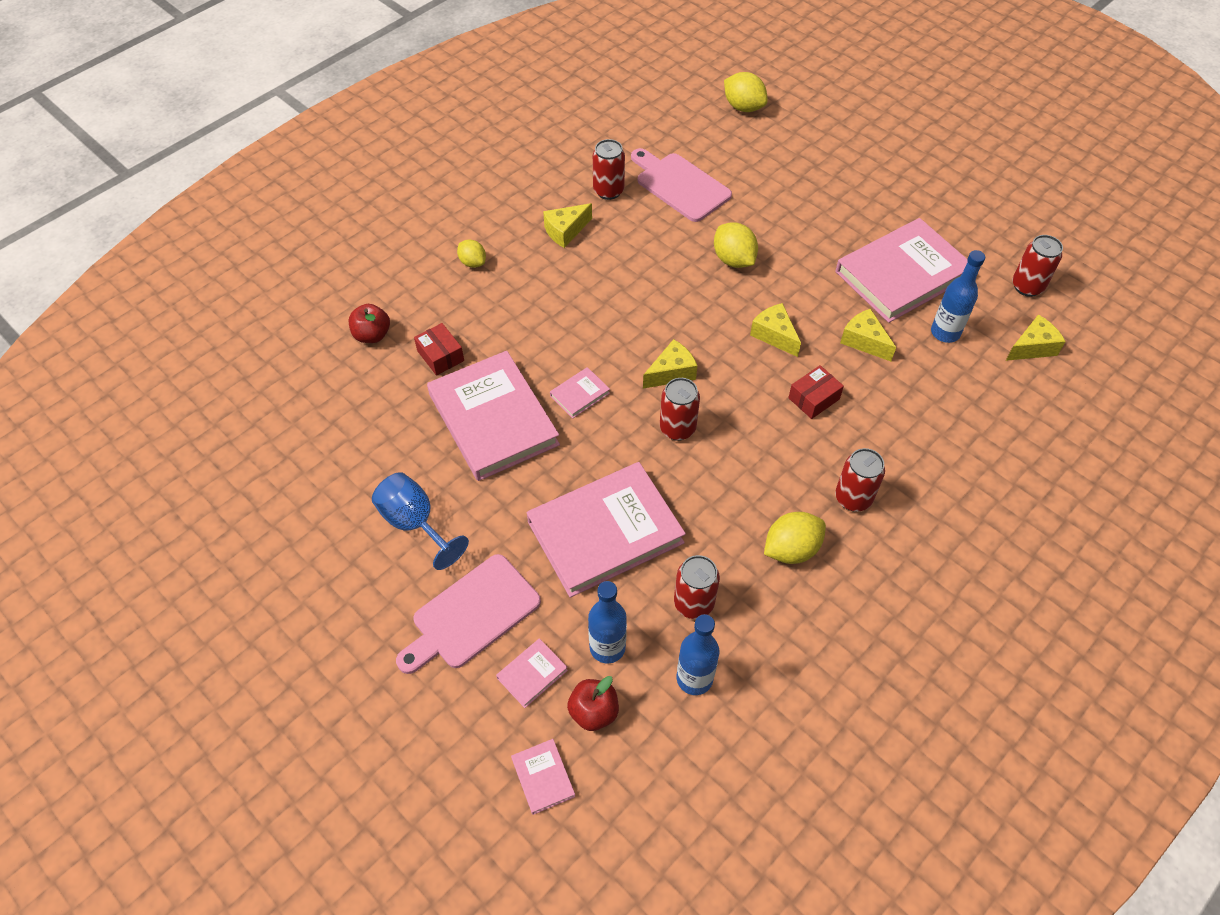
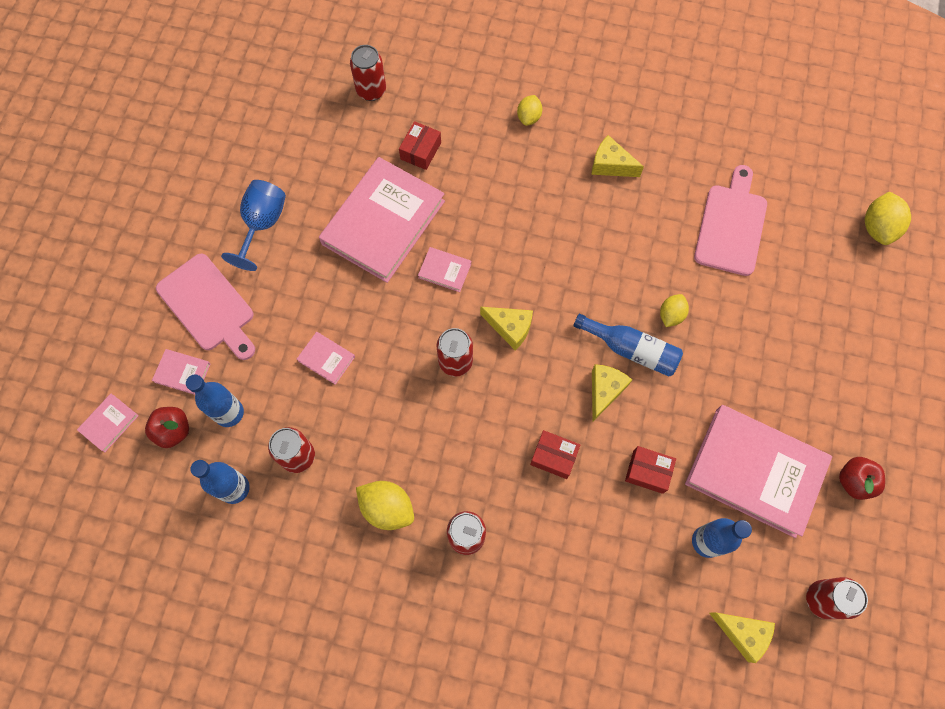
camera: 60 degrees right, 15 degrees up
red apple [349,304,390,343] -> red apple moved to [839,457,885,500]
pink cutting board [396,554,541,674] -> pink cutting board turned 150 degrees counterclockwise [156,254,255,360]
pink book [527,462,686,598] -> pink book [297,332,355,385], size x0.41
red can [593,139,625,200] -> red can moved to [350,45,386,101]
yellow lemon [714,222,758,268] -> yellow lemon [660,294,689,327], size x0.64
yellow cheese [840,309,896,361] -> red box [625,446,676,494]
none -> blue bottle [573,314,683,377]

